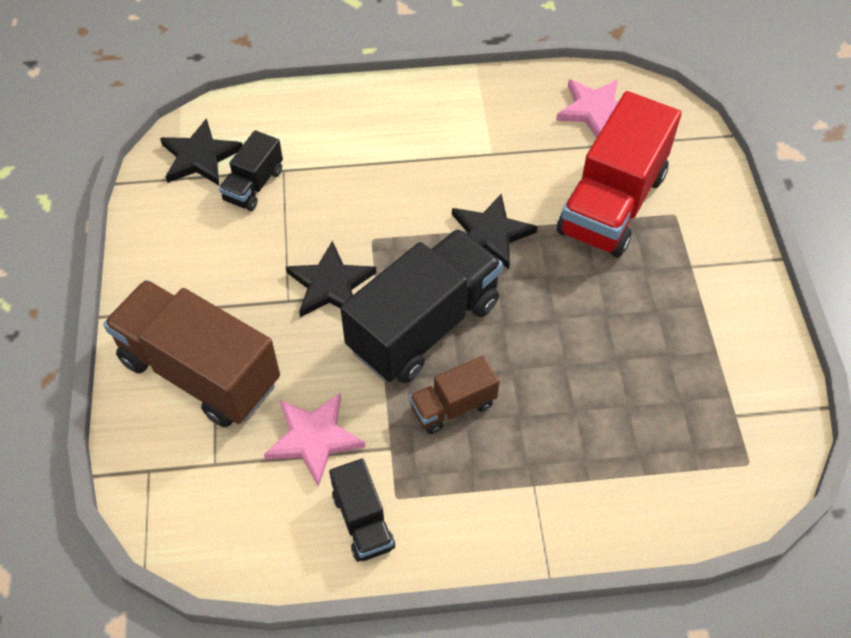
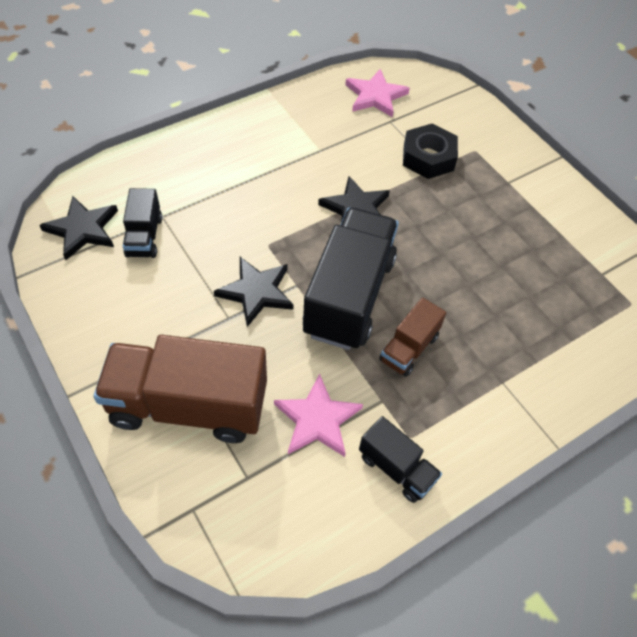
camera: 30 degrees left, 0 degrees up
red truck [557,91,681,257] -> black nut [403,123,458,179]

